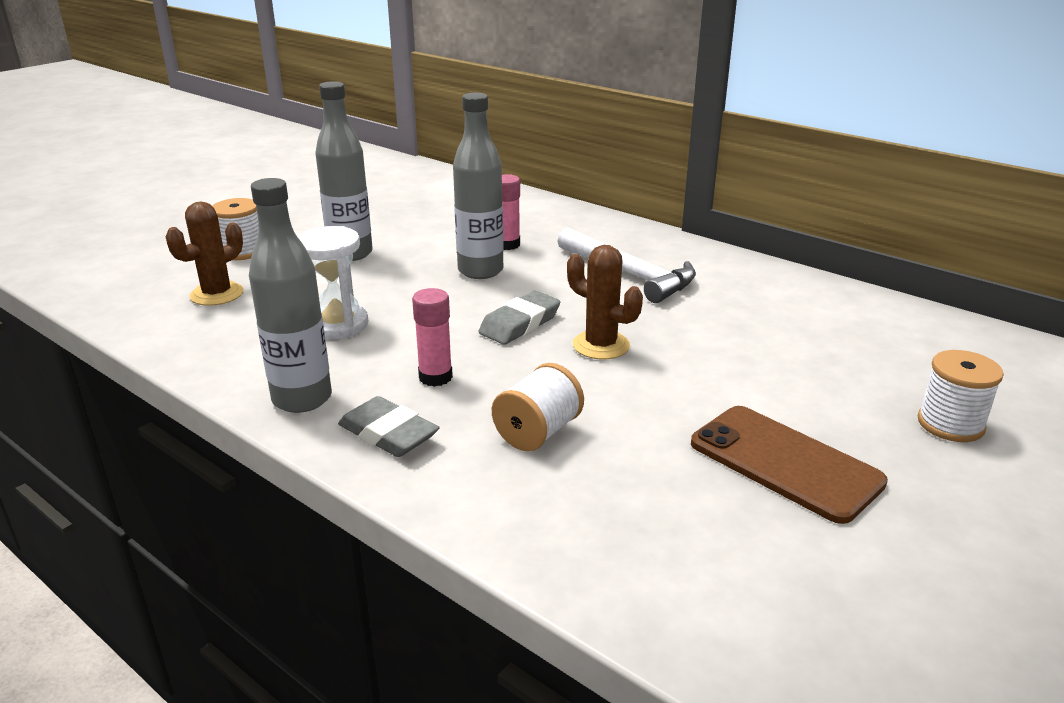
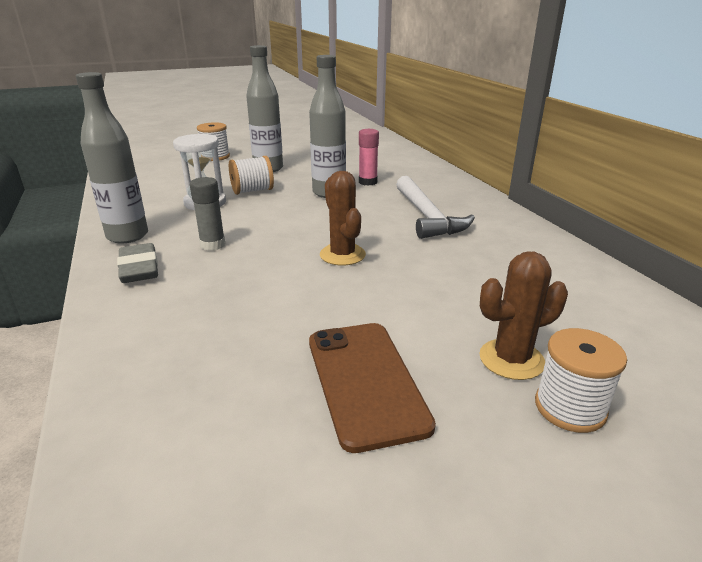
camera: 30 degrees right, 0 degrees up
brown cactus [166,201,244,306] -> brown cactus moved to [479,251,568,380]
pink glue stick [412,288,453,387] -> grey glue stick [190,177,225,251]
grey eraser [478,291,560,345] -> none
white spool [492,363,584,451] -> white spool moved to [229,156,274,195]

